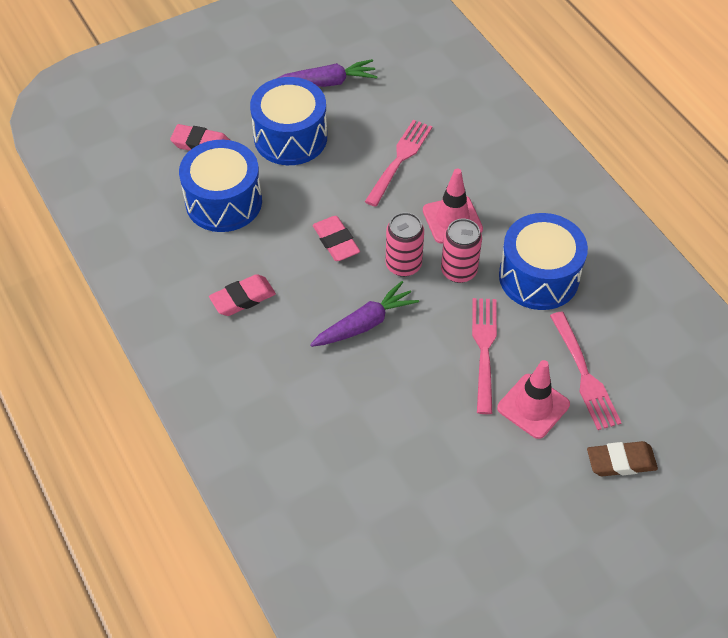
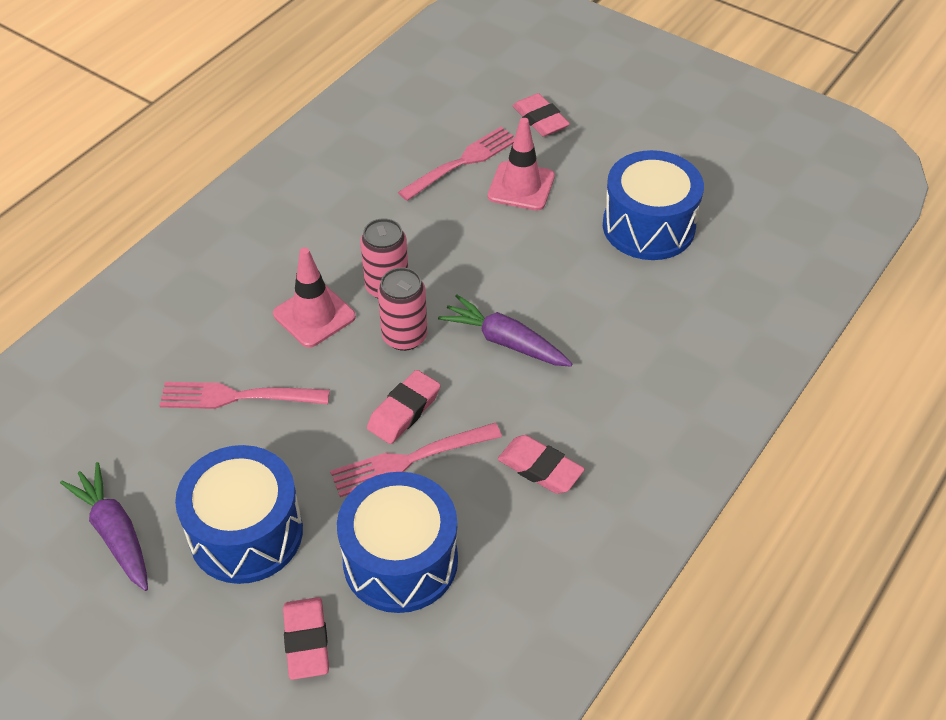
camera: 115 degrees left, 5 degrees down
pink fork [472,298,497,414] -> pink fork moved to [330,423,502,497]
blue drum [499,213,588,310] -> blue drum moved to [603,150,704,260]
brown eraser [587,441,658,476] -> pink eraser [513,93,570,137]

